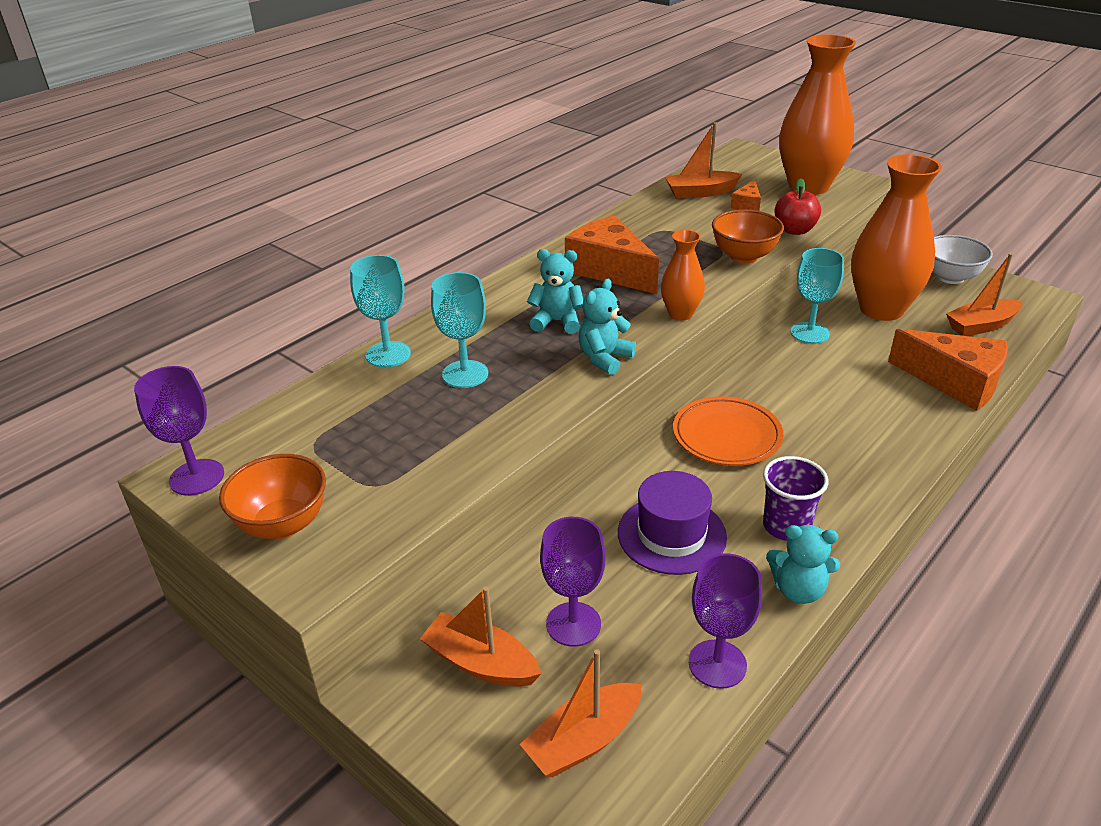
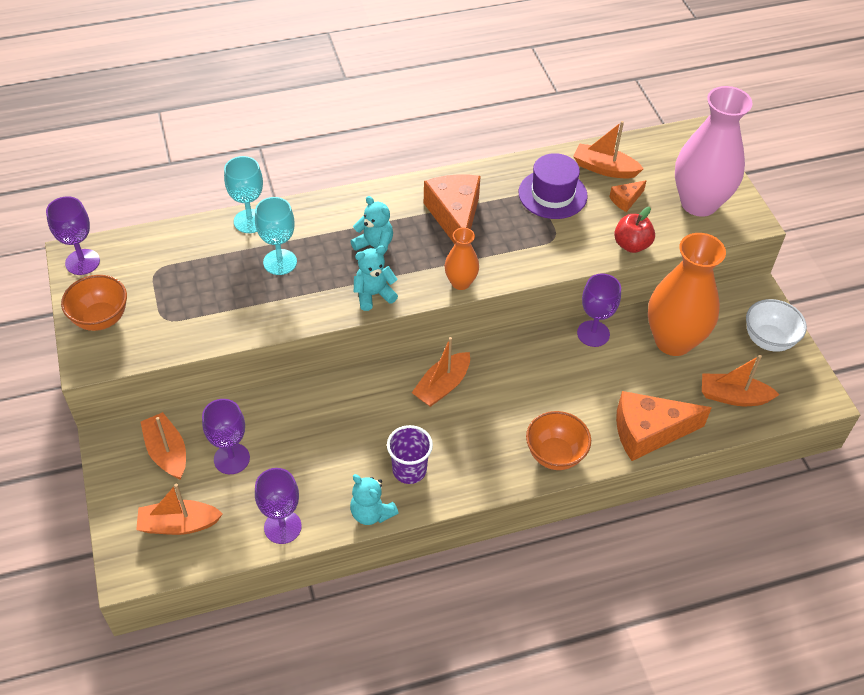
camera: 30 degrees right, 15 degrees up
purple hat [618,471,727,575] -> purple hat moved to [519,153,588,219]
orange plate [673,396,783,466] -> orange boat [412,337,470,407]
orange bowl [712,209,784,264] -> orange bowl moved to [526,411,591,470]
orange vase [779,34,856,195] -> pink vase [675,86,753,217]
turquoise goblet [791,248,844,344] -> purple goblet [577,273,621,347]
orange cheese [888,329,1008,411] -> orange cheese turned 105 degrees clockwise [616,391,711,461]

